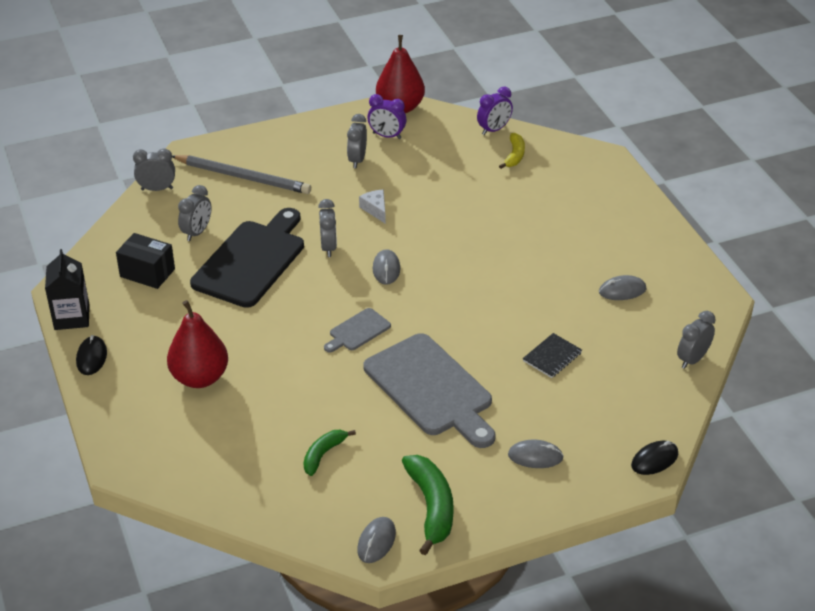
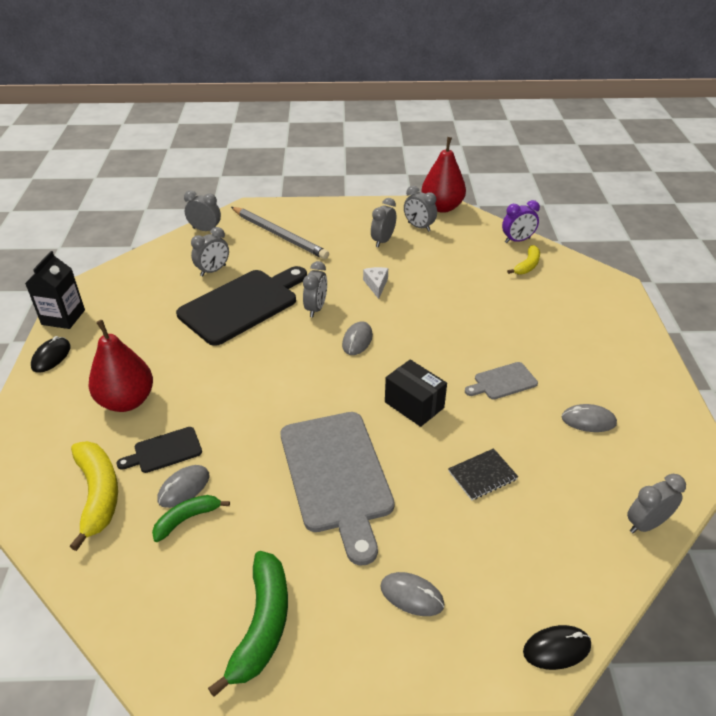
camera: 20 degrees right, 0 degrees up
black box [116,233,175,289] -> black box moved to [385,360,447,427]
grey cutting board [324,308,391,353] -> grey cutting board moved to [465,362,538,400]
grey mouse [357,517,396,563] -> grey mouse moved to [158,465,210,508]
purple clock [367,94,406,139] -> grey clock [404,186,437,232]
none -> yellow banana [69,441,118,551]
none -> black cutting board [117,427,202,473]

